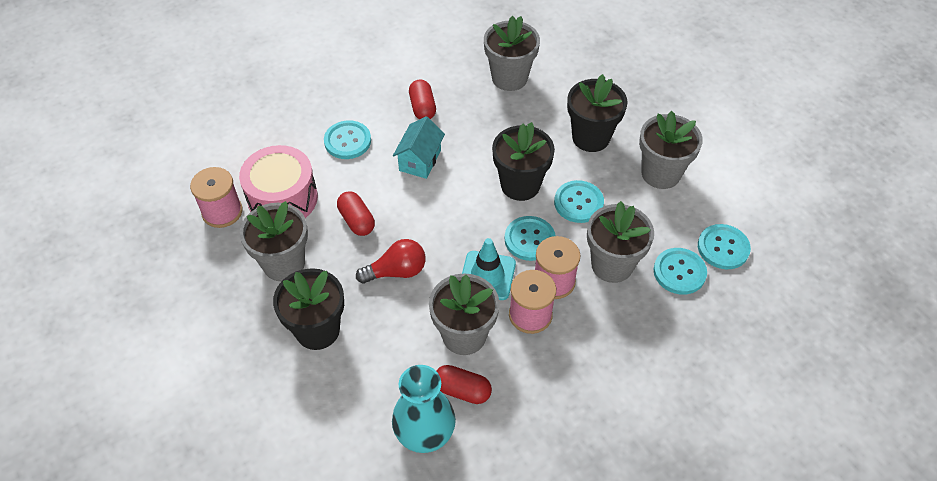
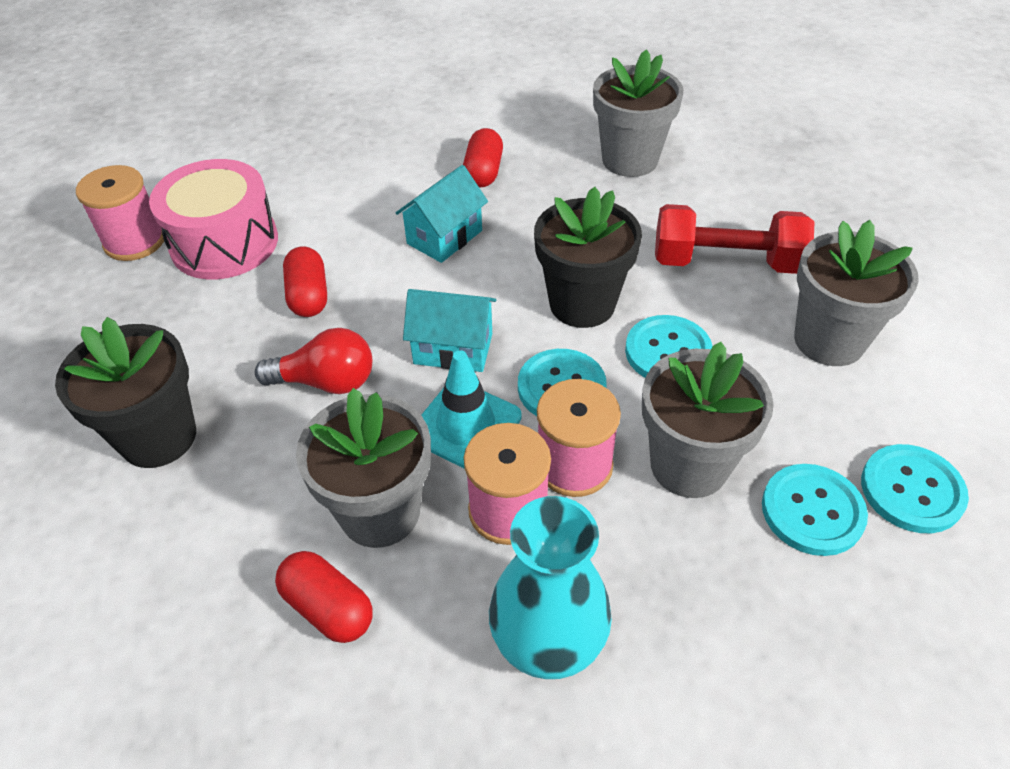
camera: 20 degrees right, 5 degrees down
grey flower pot [240,201,308,281] -> none
turquoise button [324,120,371,159] -> none
turquoise vase [392,365,456,453] -> turquoise vase moved to [489,496,612,679]
black flower pot [567,74,628,152] -> red dumbbell [655,204,815,274]
none -> turquoise house [403,289,497,372]

